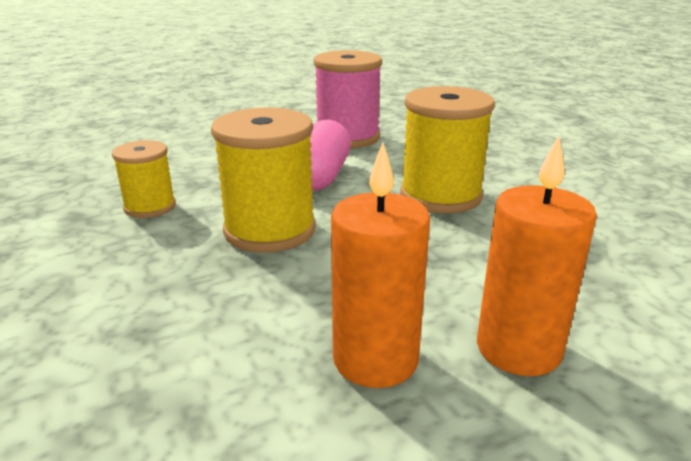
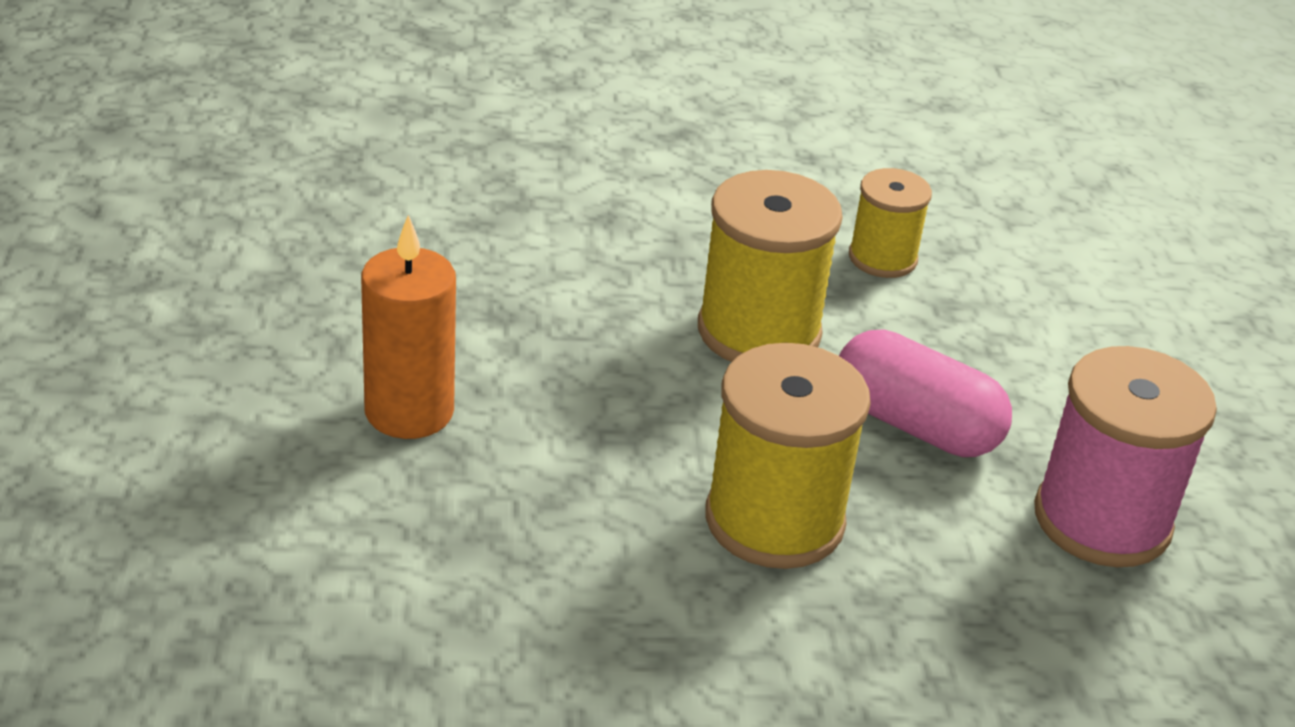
camera: 110 degrees right, 10 degrees up
orange candle [331,142,430,388] -> none

